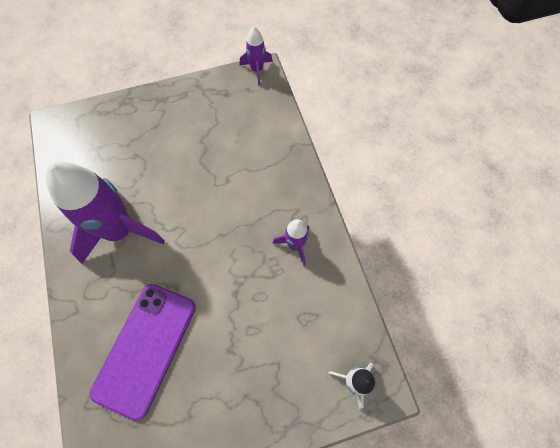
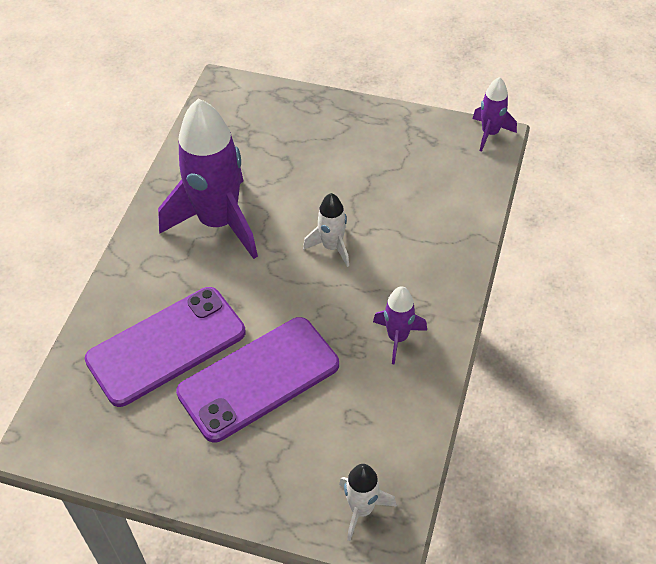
camera: 35 degrees right, 15 degrees down
none -> purple phone [176,317,339,442]
none -> white rocket [303,193,349,267]

